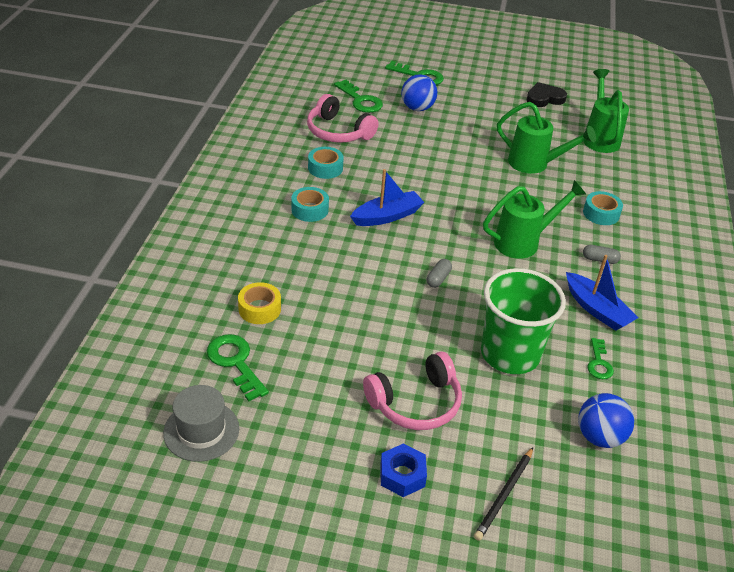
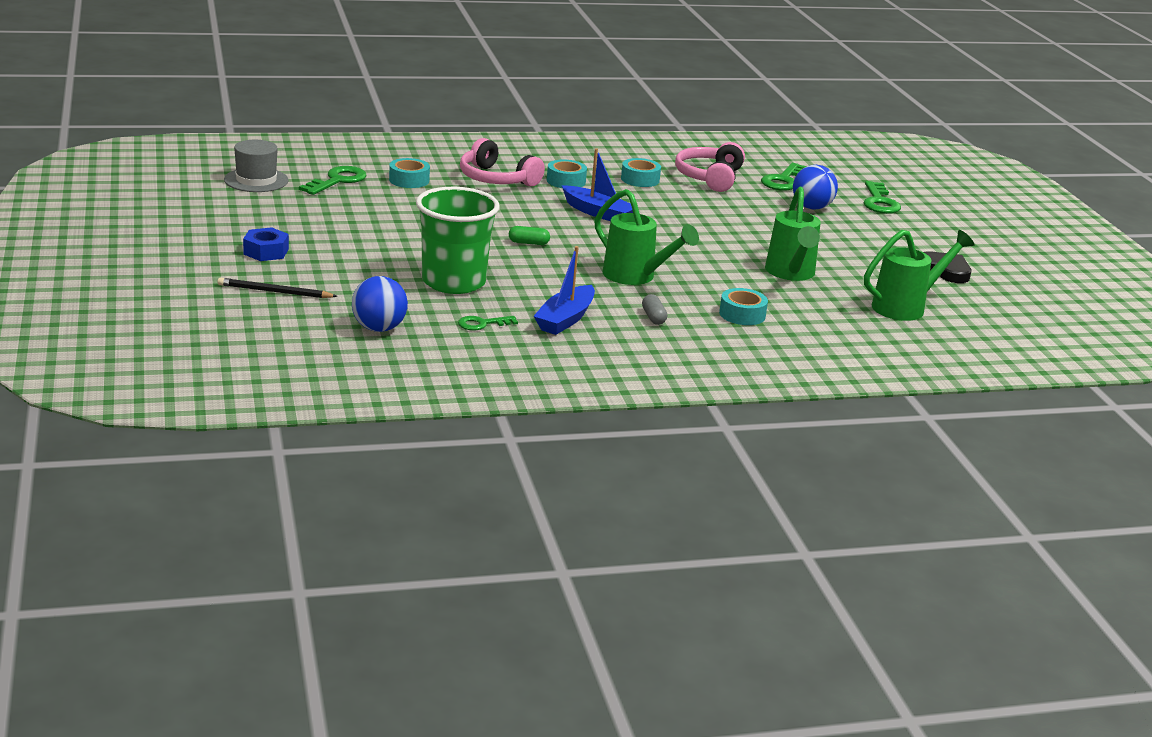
camera: 65 degrees right, 15 degrees down
yellow tape [238,282,281,324] -> turquoise tape [389,158,430,188]
pink headphones [363,352,462,430] -> pink headphones moved to [460,138,545,187]
grey capsule [427,259,452,288] -> green capsule [509,226,550,245]

